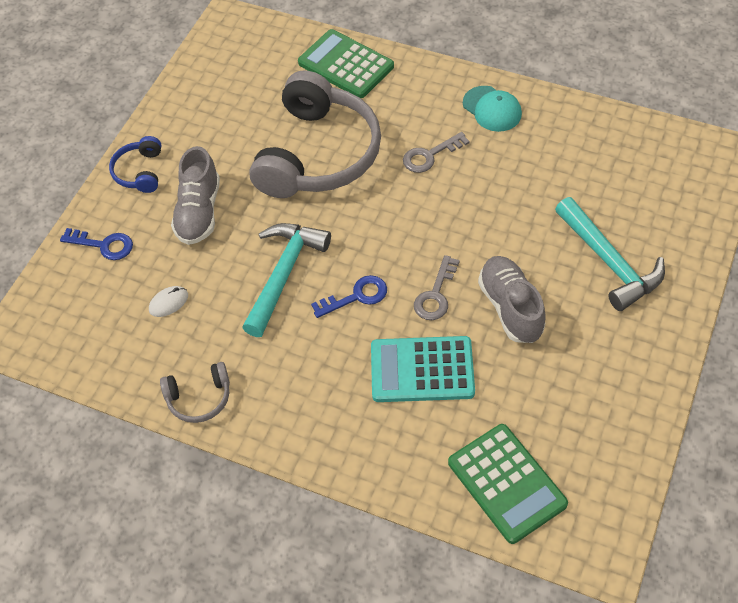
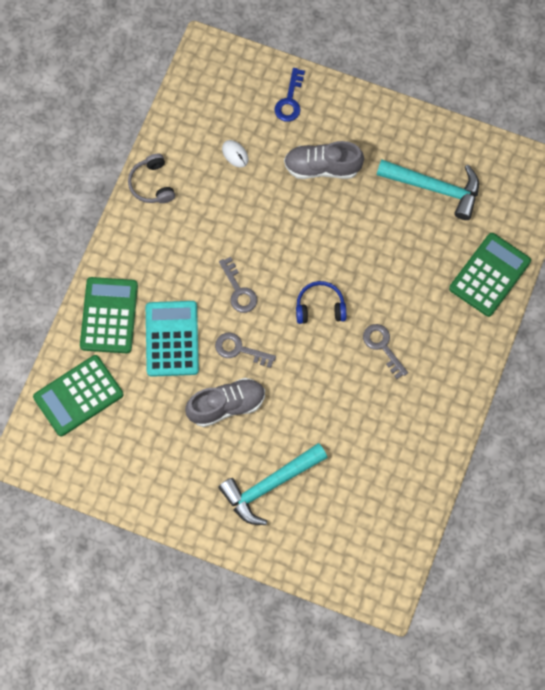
camera: 85 degrees right, 15 degrees up
blue headphones [109,136,161,193] -> blue headphones moved to [296,281,347,324]
turquoise hammer [242,223,331,337] -> turquoise hammer moved to [377,160,479,220]
grey headphones [249,70,381,198] -> none
blue key [311,275,387,318] -> grey key [219,257,257,313]
turquoise cap [463,86,522,132] -> none
none -> green calculator [80,277,138,353]

